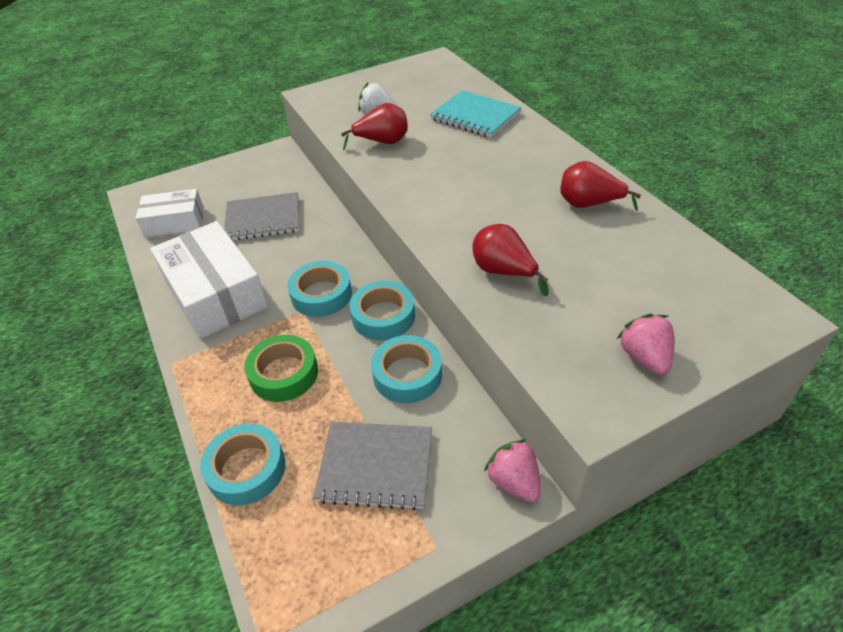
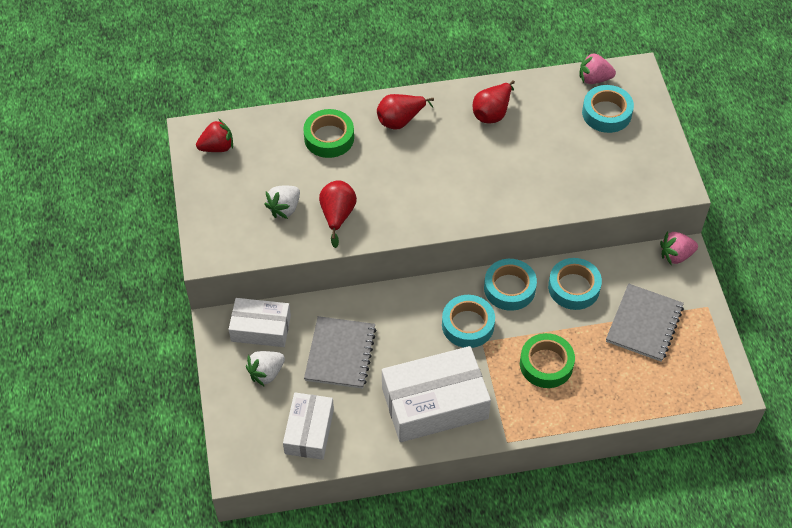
camera: 75 degrees left, 10 degrees up
turquoise tape [200,424,285,505] -> turquoise tape moved to [582,85,634,133]
turquoise notebook [430,90,521,138] -> green tape [303,109,354,158]
red pear [472,224,549,296] -> red pear moved to [377,94,434,129]
pink strawberry [617,313,674,375] -> pink strawberry moved to [580,52,616,84]
none -> red strawberry [196,119,233,152]
none -> white box [228,298,291,347]
none -> white strawberry [246,351,285,387]

